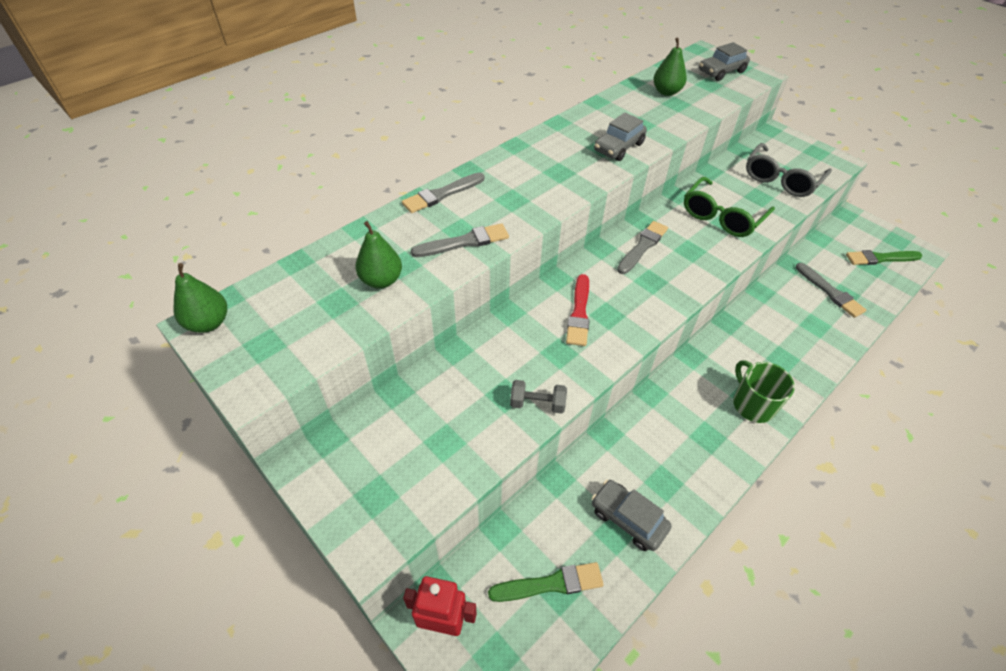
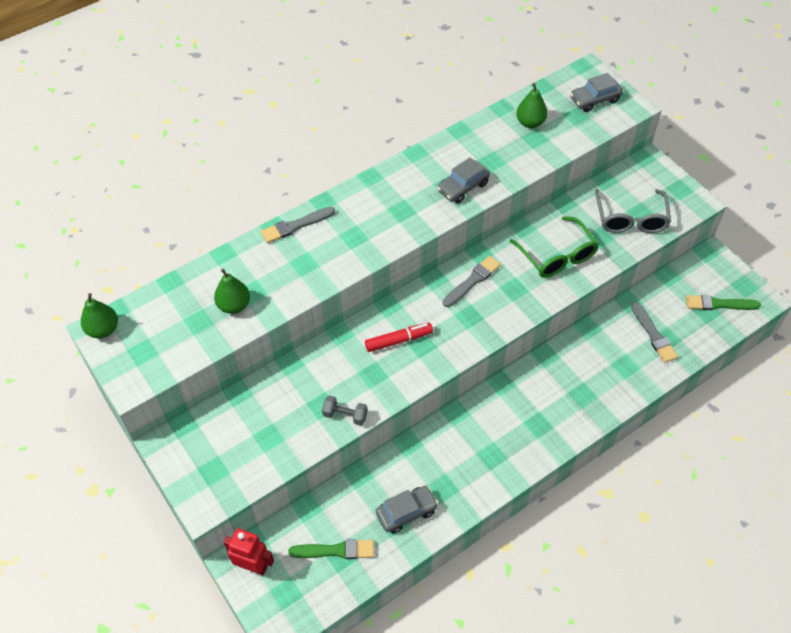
camera: 10 degrees right, 5 degrees up
grey brush [411,223,509,257] -> none
red brush [566,274,590,346] -> red marker [365,323,433,352]
grey car [592,480,672,551] -> grey car turned 105 degrees clockwise [376,486,438,534]
green glasses [684,177,775,237] -> green glasses turned 75 degrees counterclockwise [510,216,599,278]
green mug [733,360,795,423] -> none
grey glasses [746,143,832,197] -> grey glasses turned 45 degrees counterclockwise [595,189,671,233]

